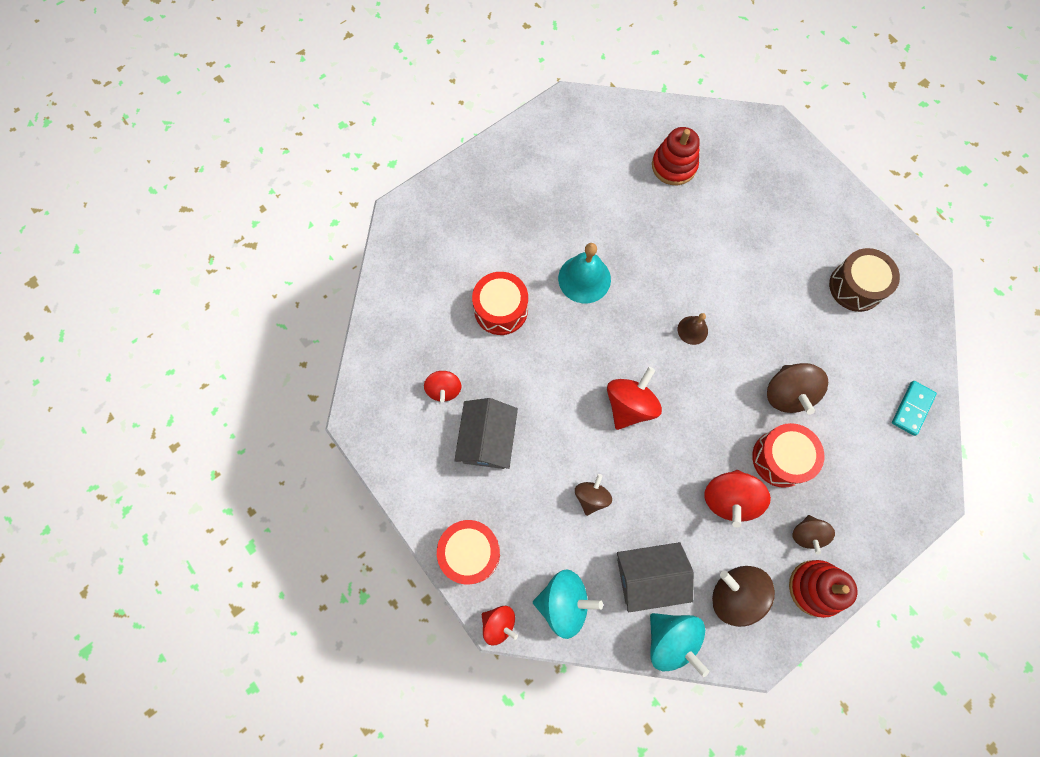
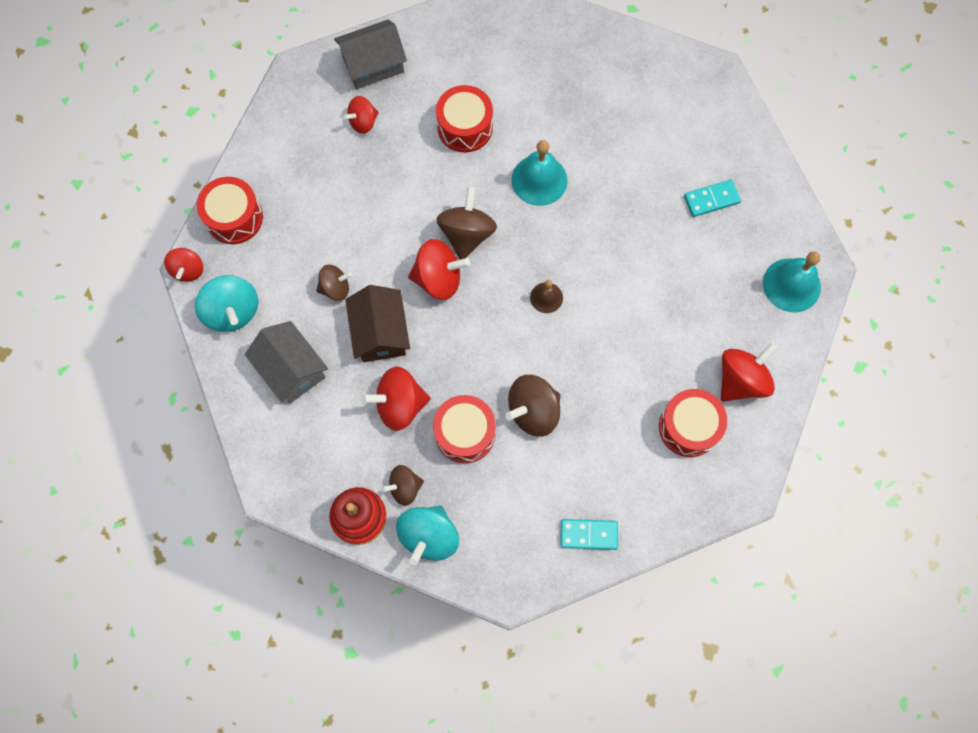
camera: 60 degrees right, 0 degrees up
grey house [454,398,518,469] -> grey house moved to [334,19,407,89]
turquoise spinning top [650,613,709,677] -> turquoise spinning top moved to [396,506,459,565]
red stacking toy [652,127,700,185] -> turquoise domino [684,179,741,217]
brown spinning top [712,566,775,627] -> brown spinning top moved to [436,187,497,260]
brown drum [829,248,900,312] -> red drum [659,389,727,457]
none -> brown house [345,285,410,362]
none -> red spinning top [721,343,777,402]
none -> turquoise bell [763,252,821,313]

